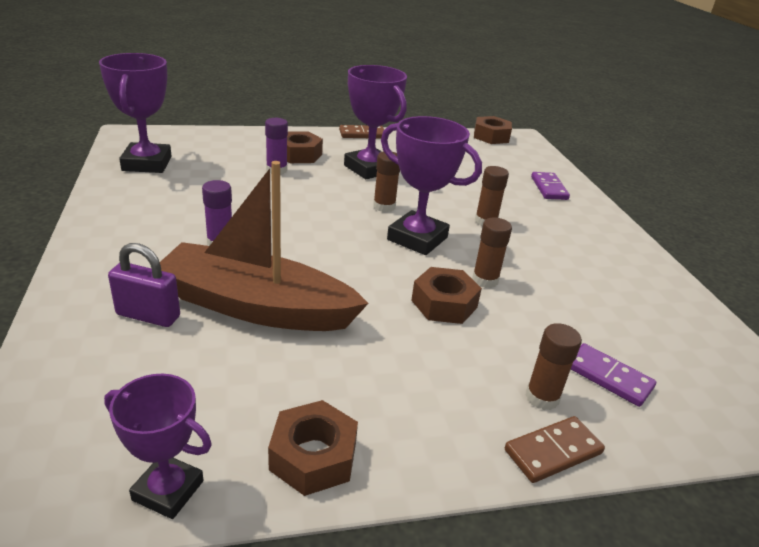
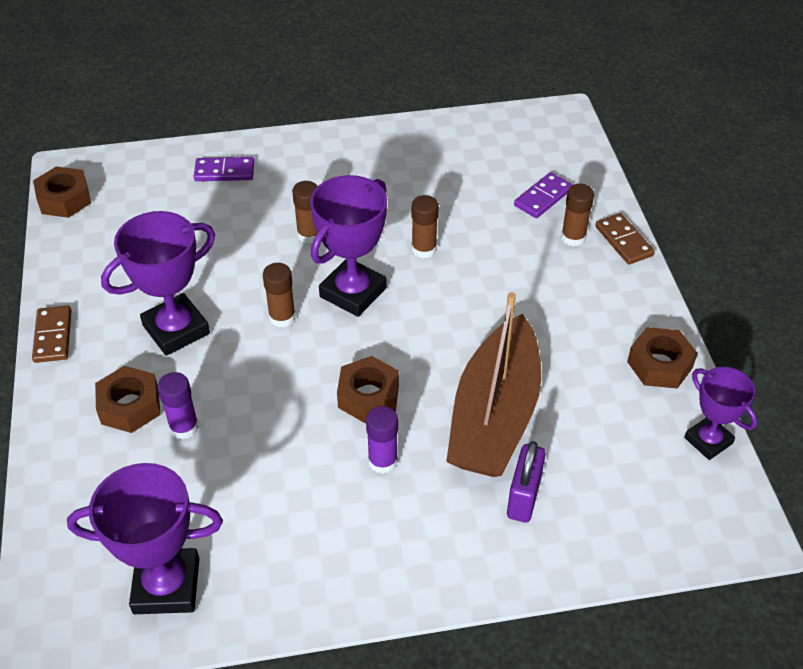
camera: 85 degrees left, 15 degrees up
purple trophy [104,374,212,519] -> purple trophy turned 60 degrees counterclockwise [684,367,757,460]
brown nut [411,267,482,324] -> brown nut moved to [337,356,399,423]

